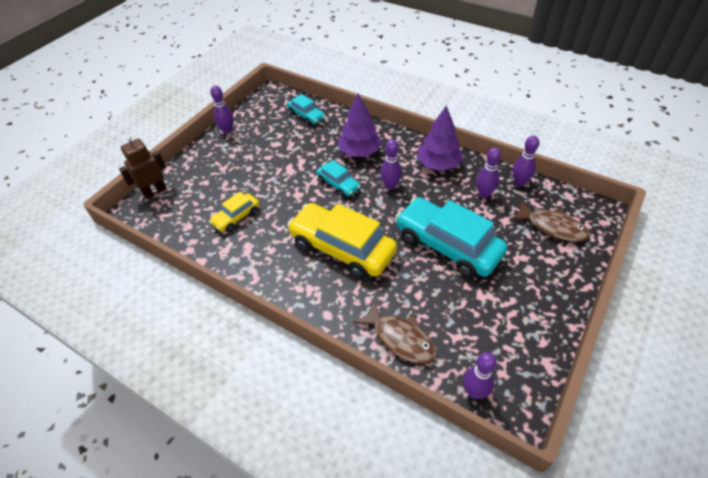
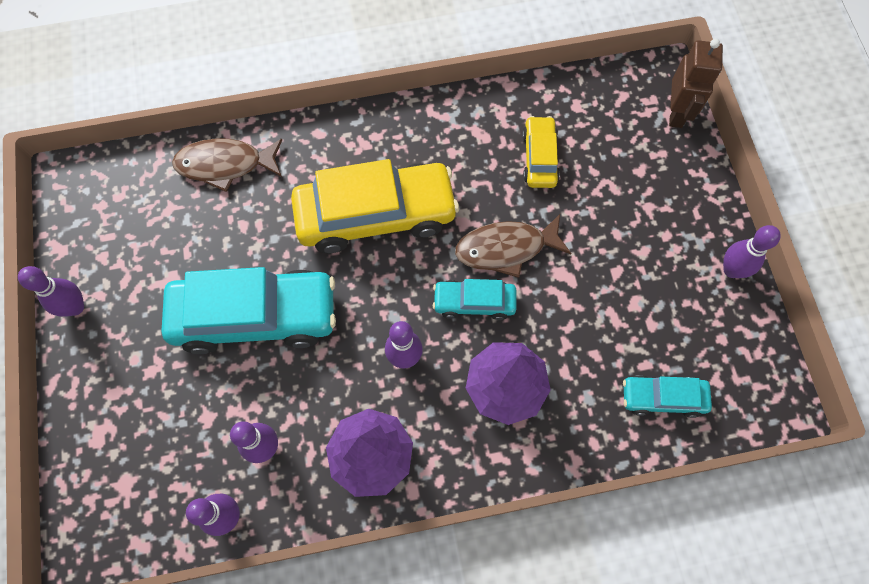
camera: 135 degrees right, 20 degrees up
purple bowling pin [463,352,497,399] -> purple bowling pin moved to [18,266,84,317]
brown fish [510,200,590,242] -> brown fish moved to [455,214,571,278]

